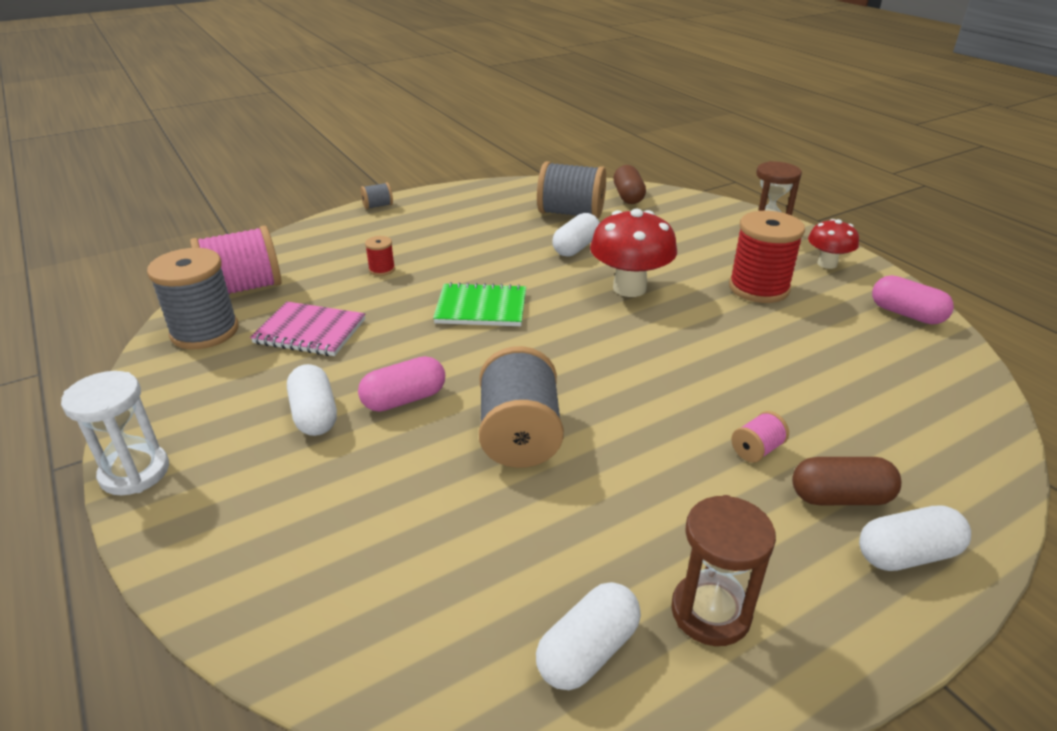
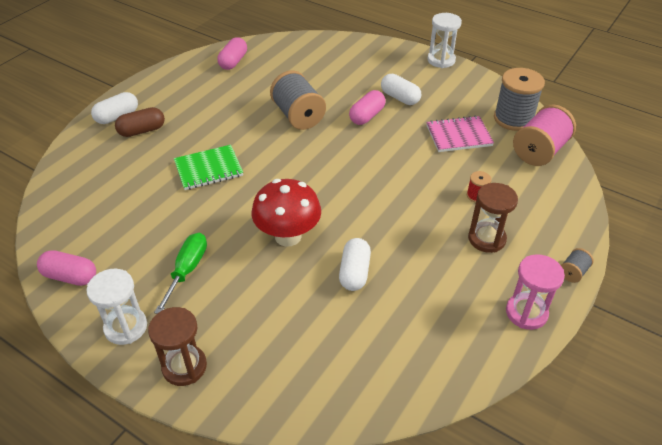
camera: 155 degrees right, 10 degrees up
green notebook [433,282,526,326] -> green notebook moved to [174,145,243,190]
white capsule [536,582,641,690] -> pink capsule [217,37,247,70]
grey spool [537,161,606,219] -> none
brown capsule [613,165,646,204] -> none
brown hourglass [671,495,776,646] -> brown hourglass moved to [468,183,518,253]
red spool [729,211,805,303] -> green screwdriver [154,233,207,314]
pink spool [731,411,789,463] -> none
red mushroom [808,219,859,269] -> white hourglass [87,269,147,345]
none -> pink hourglass [506,254,565,330]

